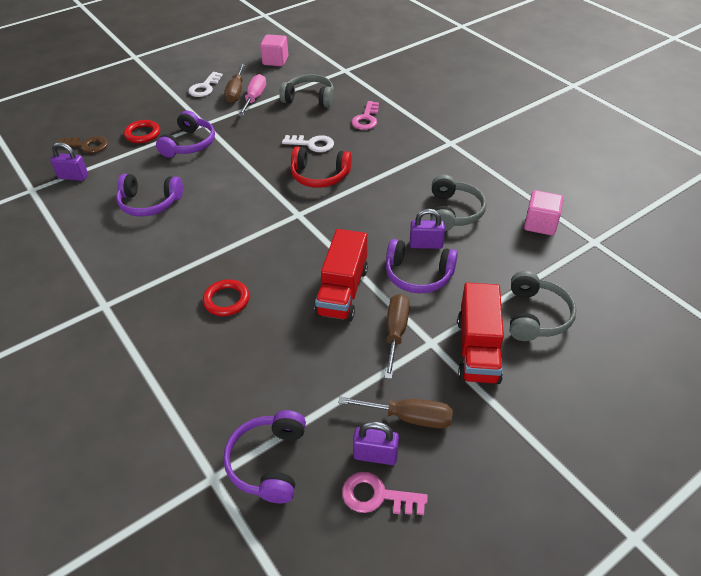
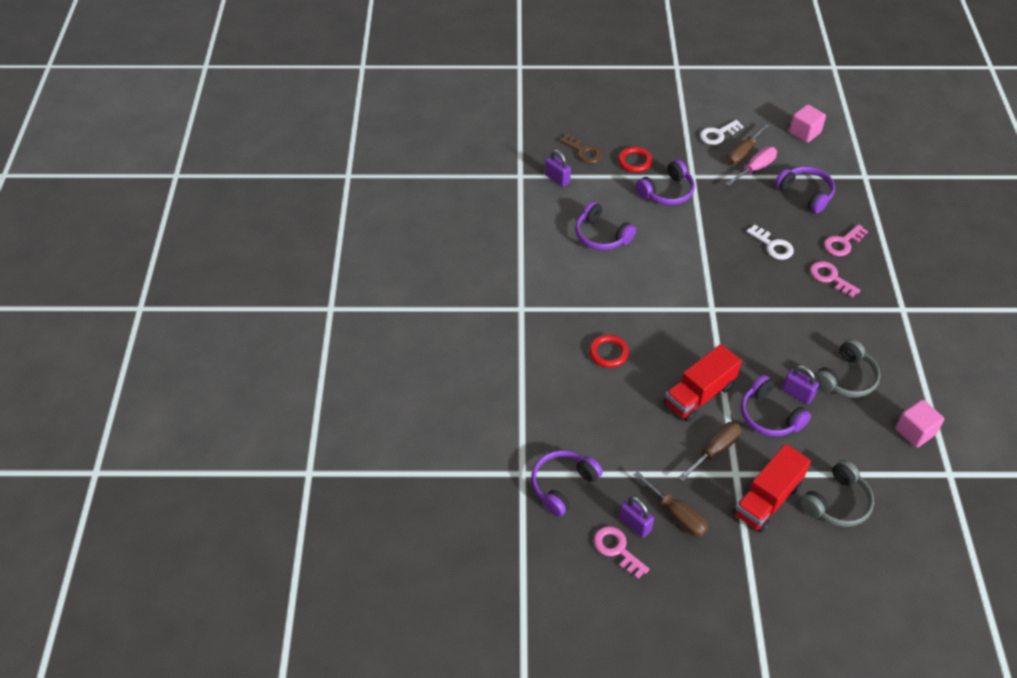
camera: 35 degrees right, 5 degrees up
grey headphones [279,74,334,108] -> purple headphones [775,166,835,214]
red headphones [291,146,352,188] -> none
none -> pink key [810,261,860,298]

